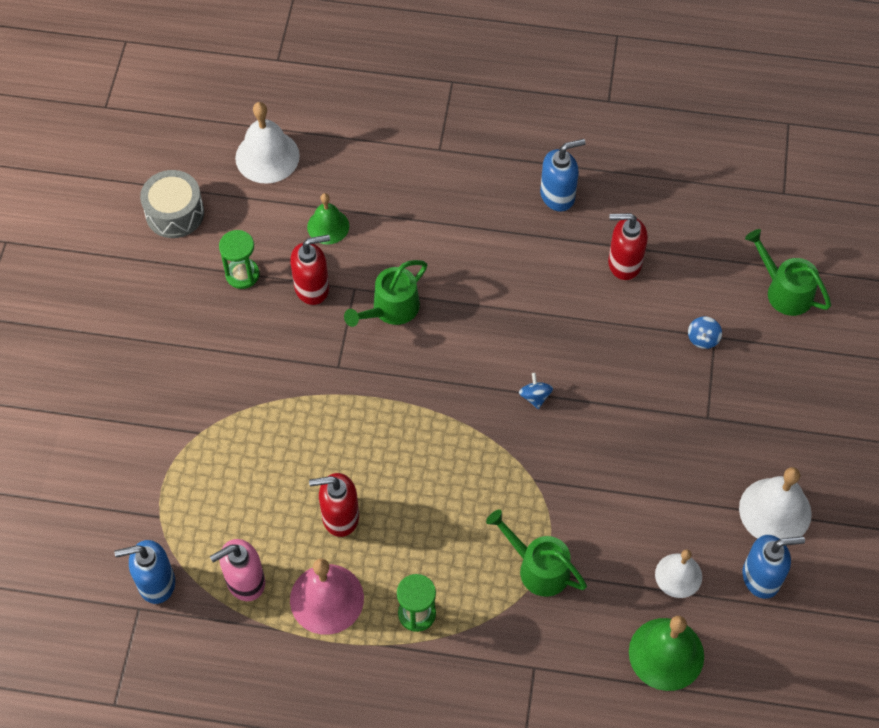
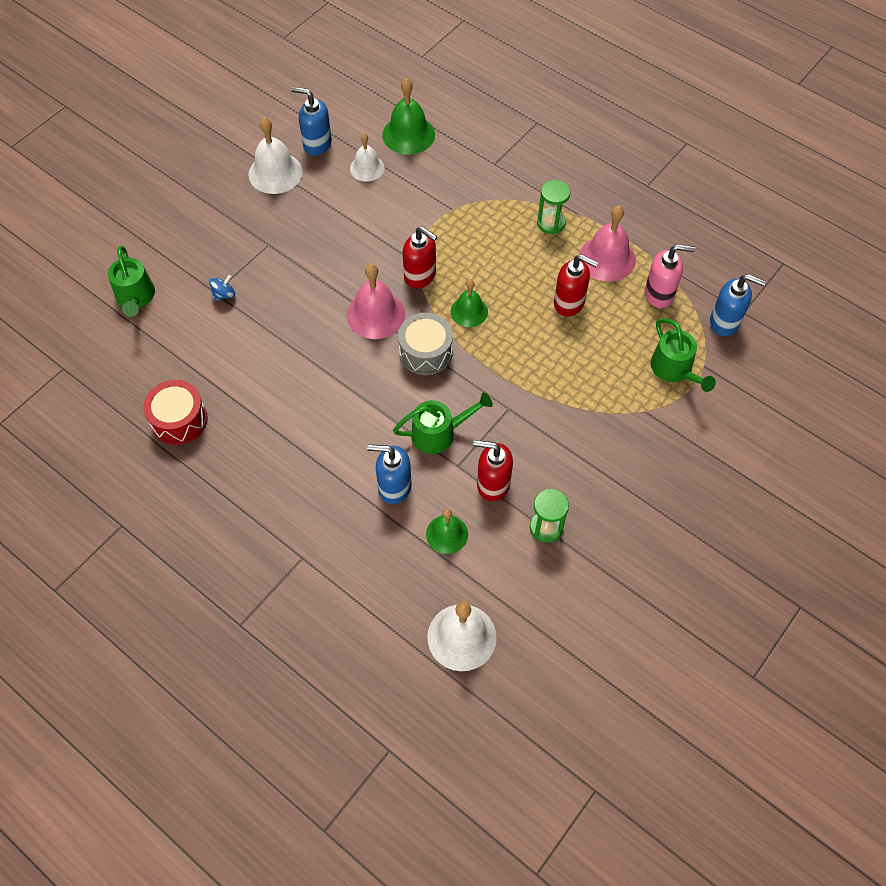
camera: 150 degrees left, 0 degrees up
grey drum [140,170,204,238] -> grey drum moved to [398,313,453,375]
green watering can [486,509,587,597] -> green watering can moved to [651,319,716,392]
blue spinning top [519,373,553,409] -> pink bell [347,264,405,339]
blue soap dispenser [540,139,586,211] -> blue soap dispenser moved to [367,444,412,504]
red soap dispenser [608,213,648,280] -> red soap dispenser moved to [403,226,438,289]
none -> red drum [143,380,208,445]
none -> green bell [451,280,488,327]

